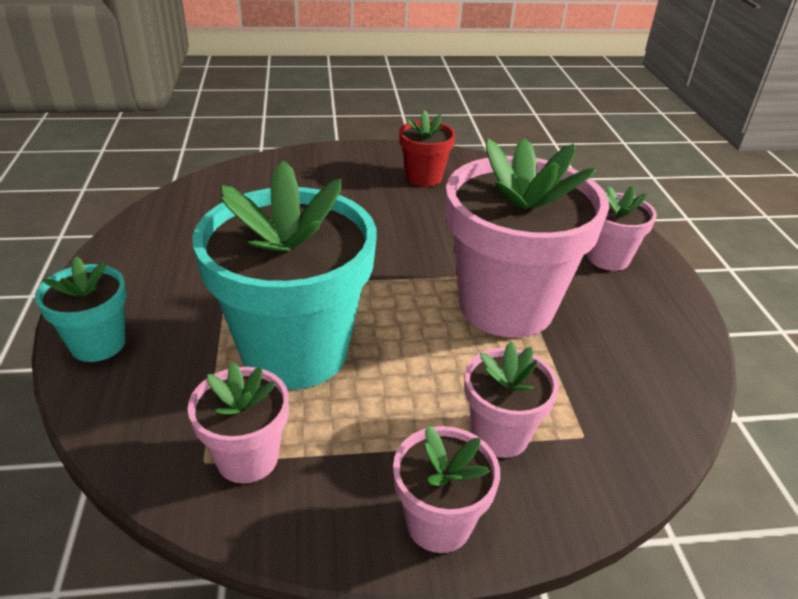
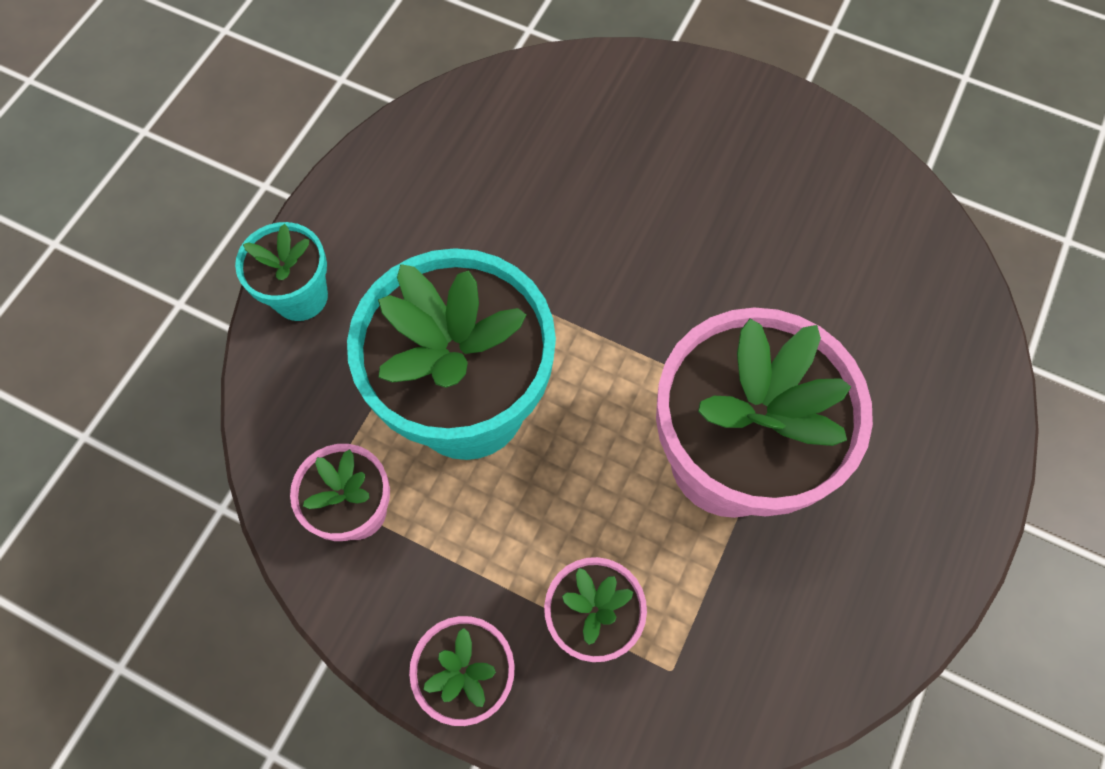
camera: 35 degrees right, 30 degrees up
red flower pot [399,110,456,187] -> none
pink flower pot [587,185,657,271] -> none

